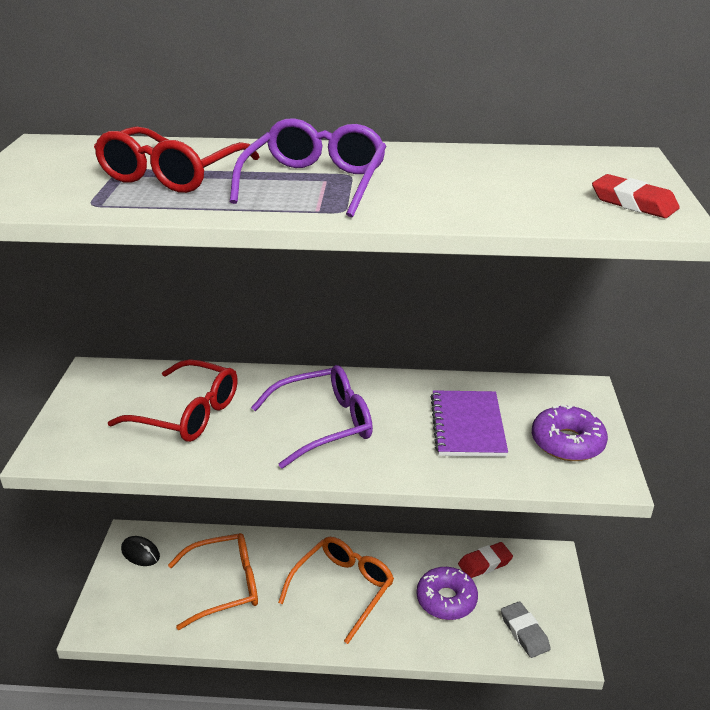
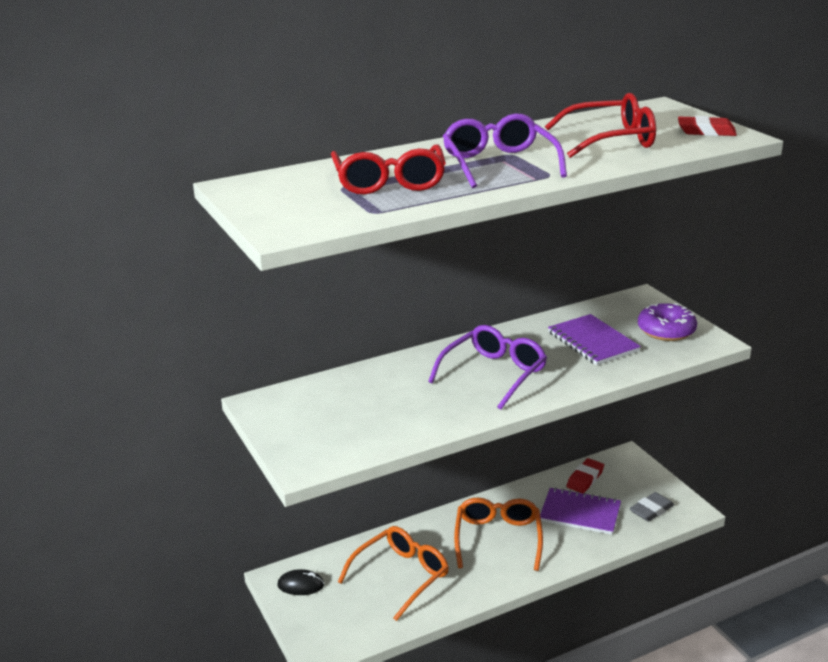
camera: 30 degrees left, 5 degrees down
red glasses [108,359,238,442] -> red glasses moved to [545,93,656,158]
purple donut [417,567,478,620] -> purple notebook [540,487,621,535]
grey eraser [501,601,551,658] -> grey eraser turned 75 degrees counterclockwise [630,492,674,522]

